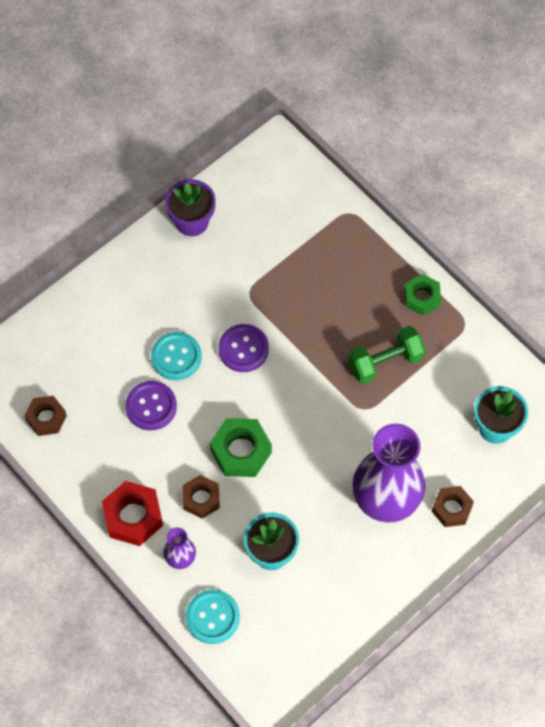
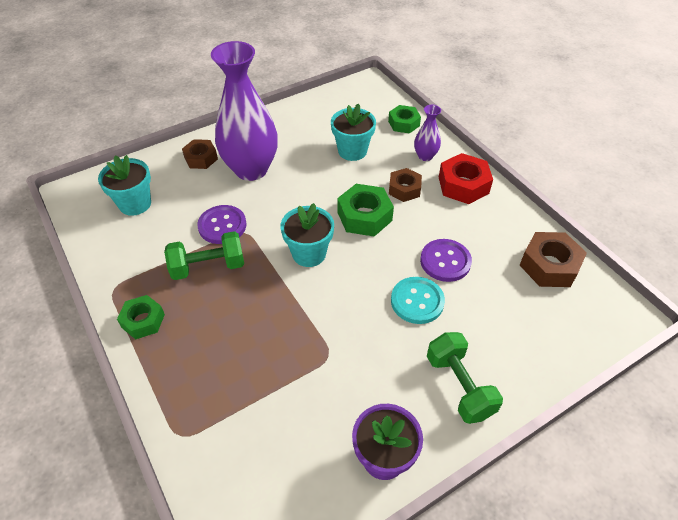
camera: 170 degrees left, 15 degrees down
brown nut [25,396,67,436] -> brown nut [520,232,587,287], size x1.50
turquoise button [186,589,240,644] -> green nut [388,105,421,134]
purple button [218,324,269,372] -> purple button moved to [197,205,247,244]
none -> turquoise flower pot [281,203,334,267]
none -> green dumbbell [427,332,503,424]

